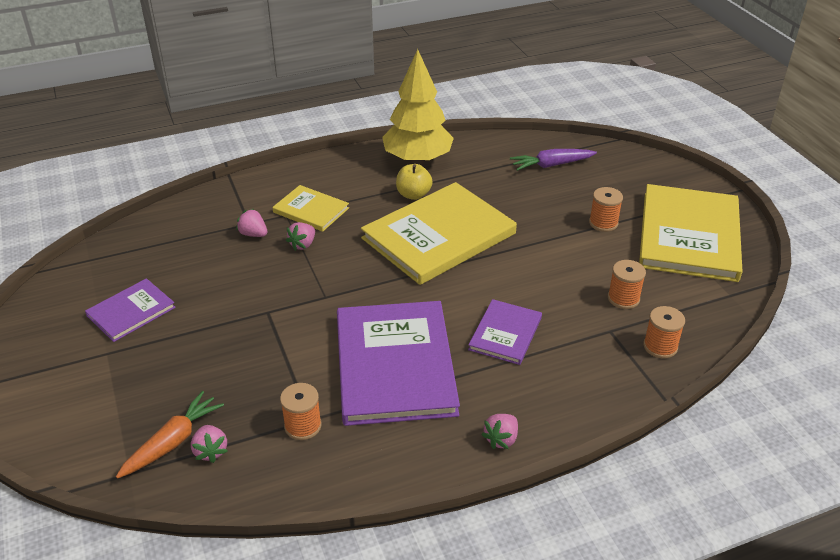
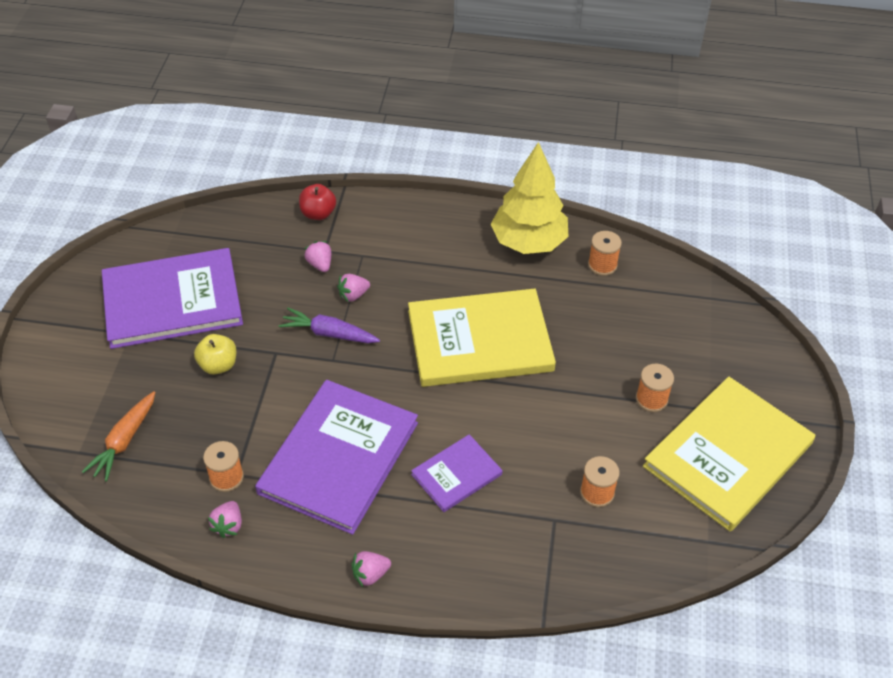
camera: 30 degrees right, 10 degrees up
purple book [85,278,176,342] -> purple book [102,248,243,349], size x1.97
orange carrot [116,391,224,479] -> orange carrot turned 135 degrees clockwise [82,391,156,481]
pink strawberry [191,425,228,463] -> pink strawberry moved to [208,501,242,538]
yellow book [272,185,349,232] -> none
yellow apple [396,164,433,200] -> yellow apple moved to [194,334,236,375]
purple carrot [510,149,597,171] -> purple carrot moved to [279,308,380,343]
orange spool [643,306,685,358] -> orange spool moved to [588,231,622,276]
none -> red apple [299,184,336,220]

